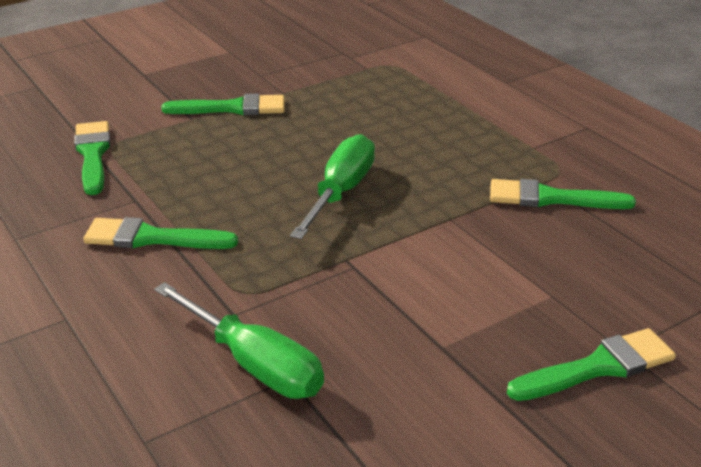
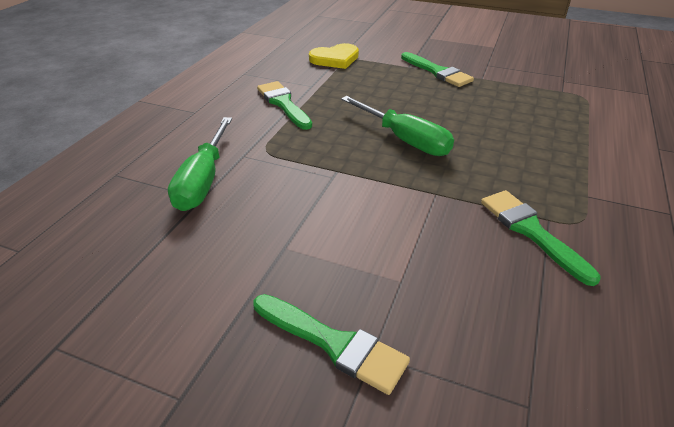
camera: 55 degrees right, 5 degrees up
green brush [74,121,111,195] -> yellow heart [309,43,359,69]
green screwdriver [290,134,375,239] -> green screwdriver turned 60 degrees clockwise [341,96,454,156]

